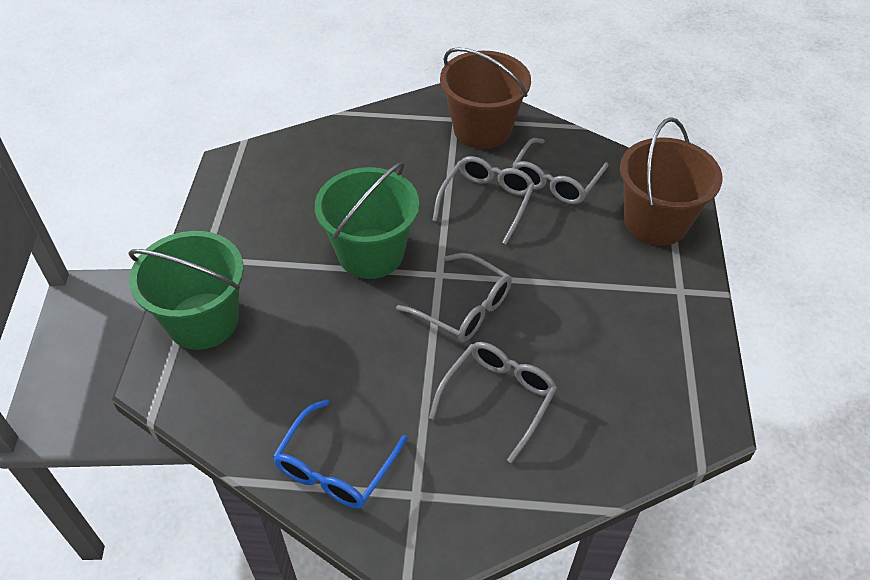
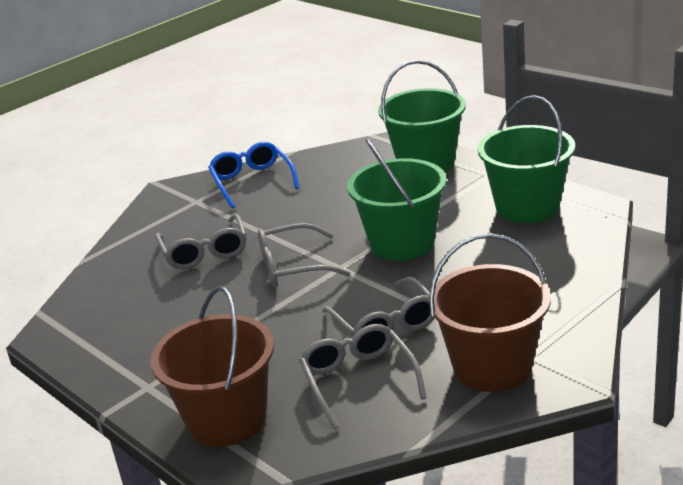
camera: 135 degrees right, 20 degrees down
none -> green bucket [477,95,575,223]

